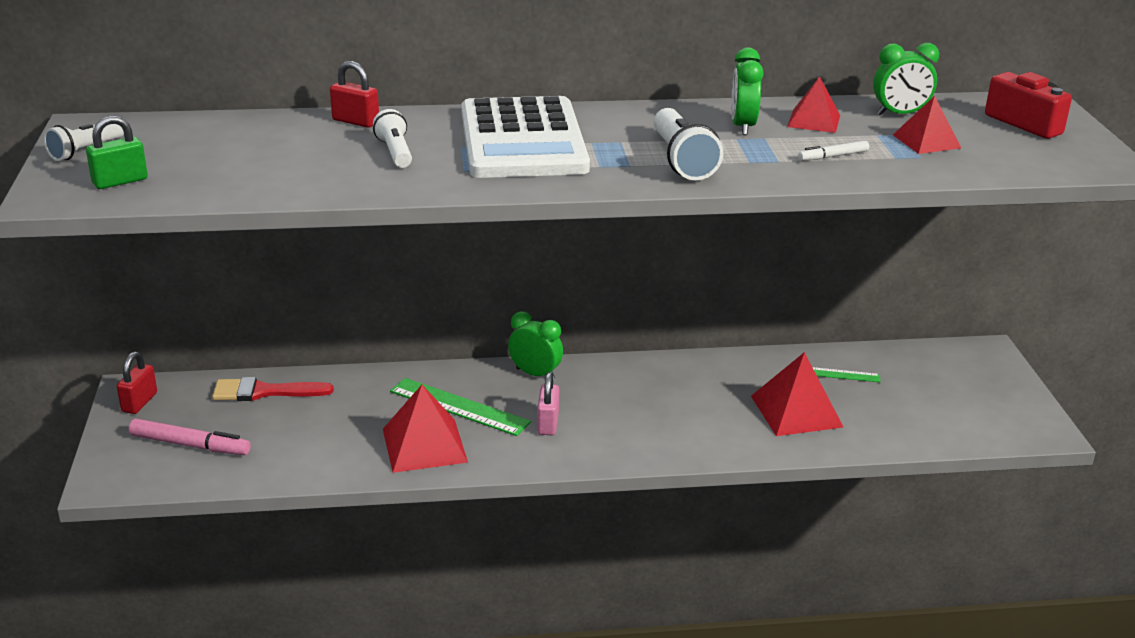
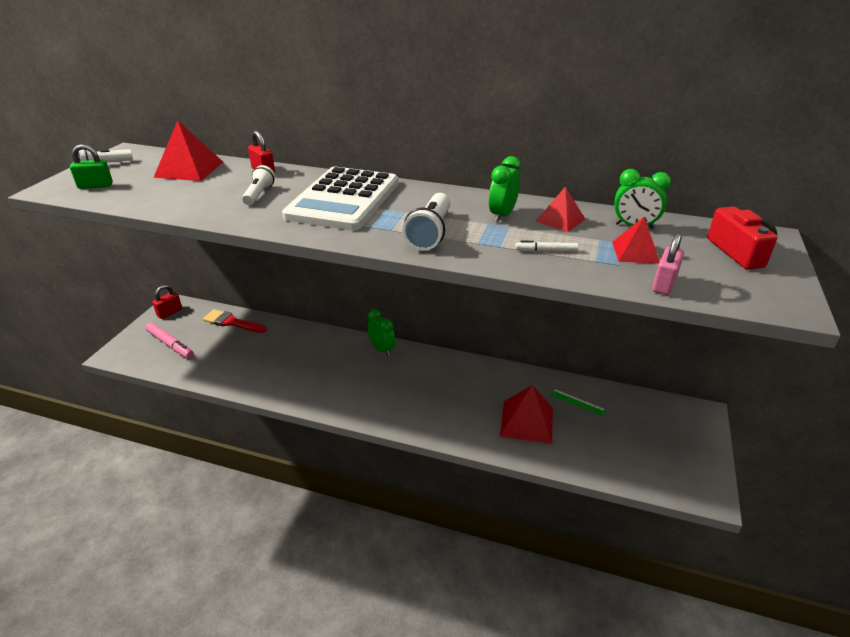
camera: 25 degrees right, 5 degrees up
red pyramid [383,385,468,473] -> red pyramid moved to [153,120,223,181]
green ruler [390,378,531,436] -> none
pink padlock [537,372,559,435] -> pink padlock moved to [652,233,684,295]

